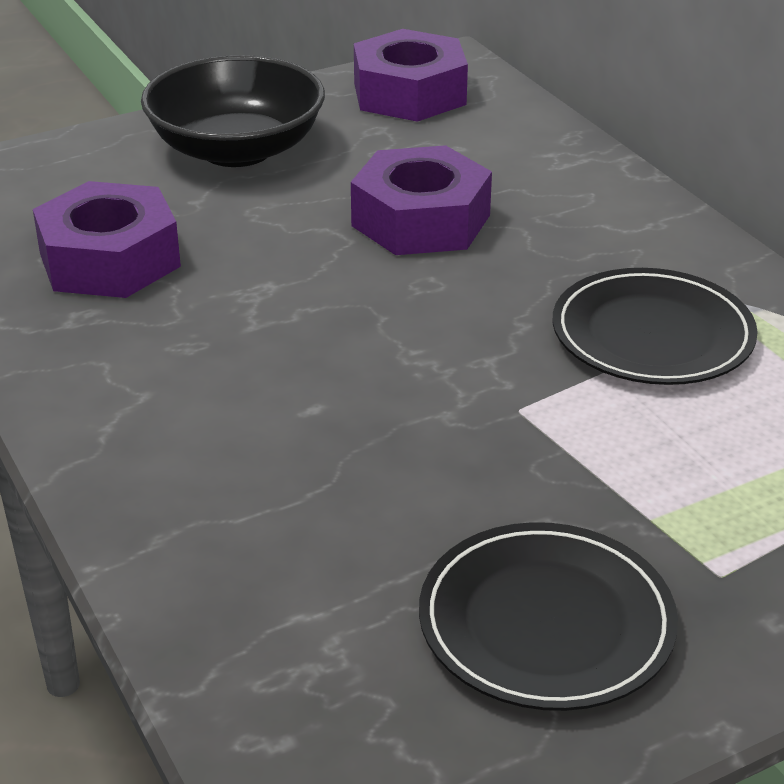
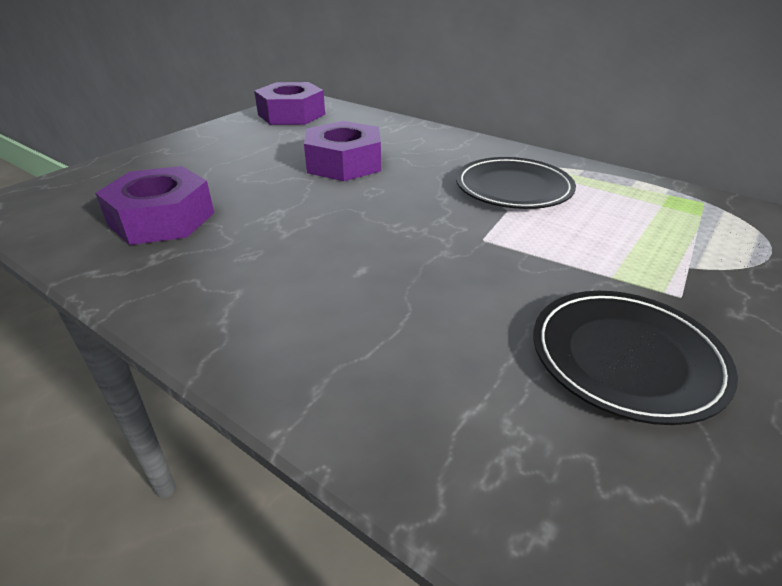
camera: 25 degrees left, 0 degrees up
black bowl [141,55,325,167] -> none

